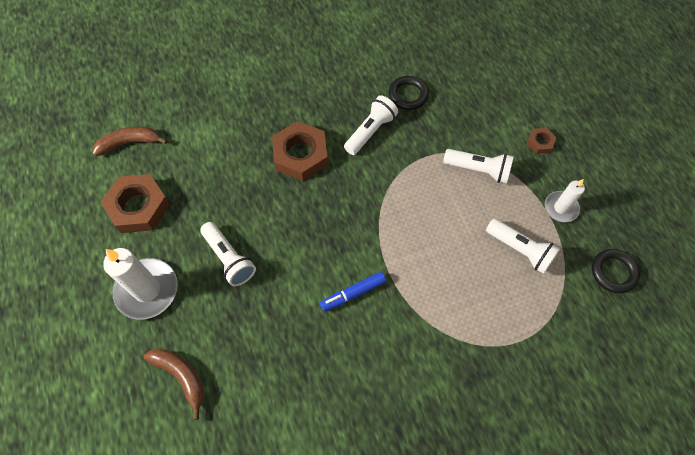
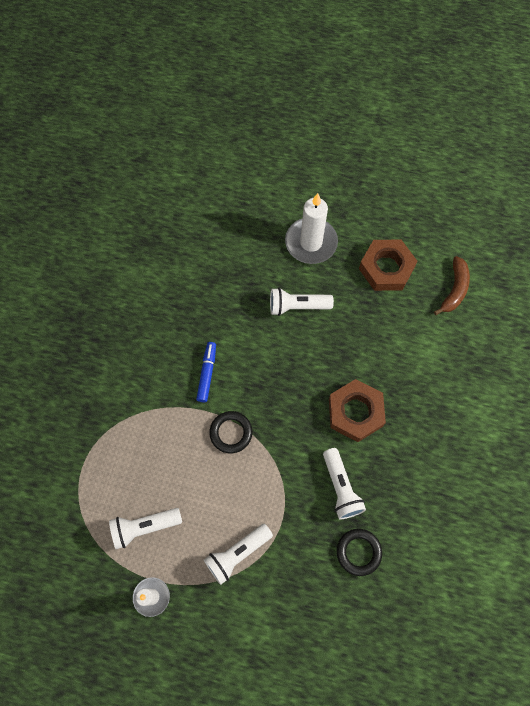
camera: 125 degrees right, 5 degrees up
brown banana [143,348,204,420] -> none
brown nut [527,128,557,154] -> none
black ring [592,249,640,293] -> black ring moved to [209,411,252,453]

